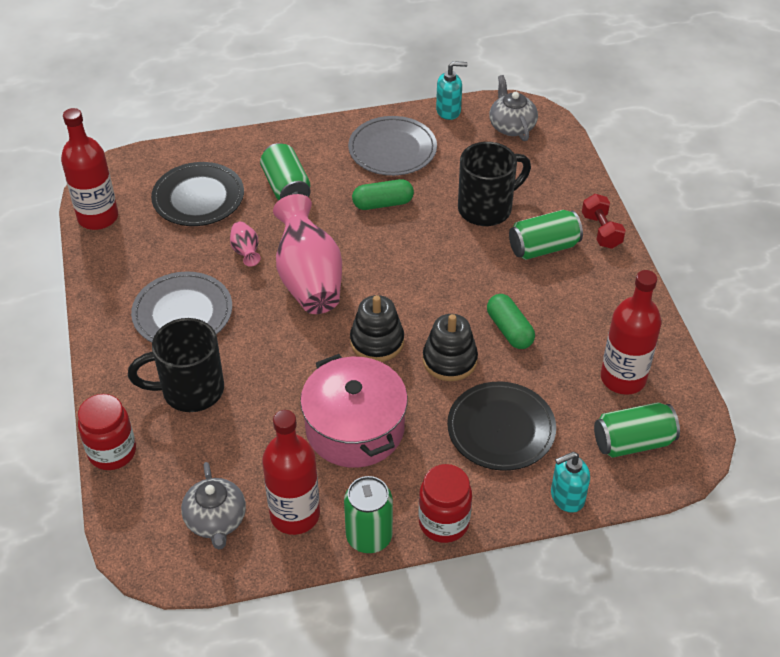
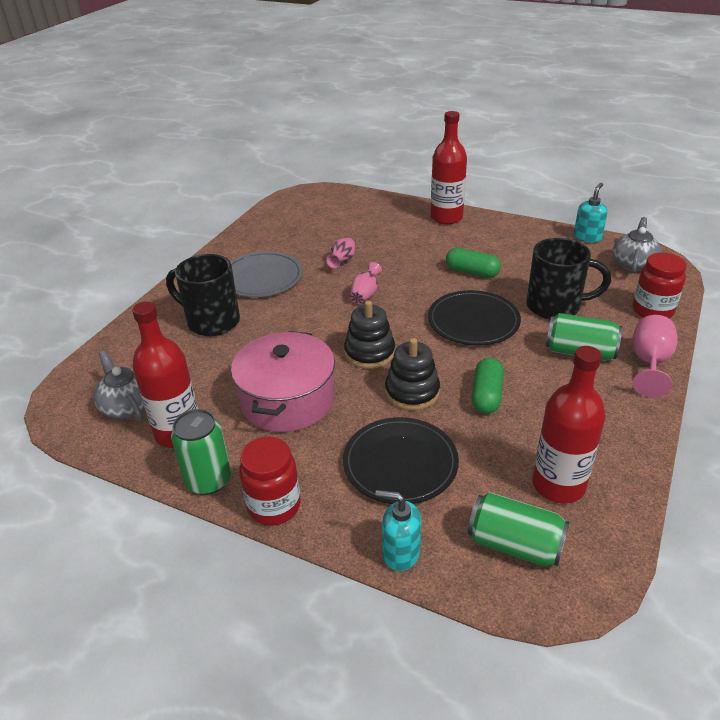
camera: 40 degrees right, 10 degrees down
red bottle [61,108,118,230] -> red bottle moved to [431,111,467,224]
red jar [78,394,136,470] -> red jar moved to [633,253,687,318]
black plate [151,162,244,226] -> black plate moved to [428,290,521,346]
grey teapot [181,462,246,550] -> grey teapot turned 120 degrees clockwise [94,351,145,422]
green can [260,143,311,200] -> none
pink vase [273,194,342,314] -> pink vase [350,262,382,304], size x0.45
grey plate [348,116,437,176] -> none
turquoise soap dispenser [436,61,468,120] -> turquoise soap dispenser turned 90 degrees counterclockwise [574,183,608,243]
red dumbbell [582,194,626,249] -> pink goblet [632,315,678,397]

